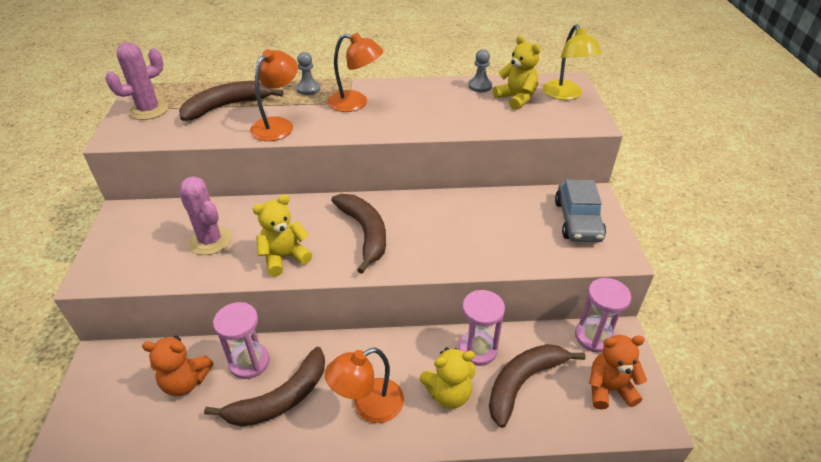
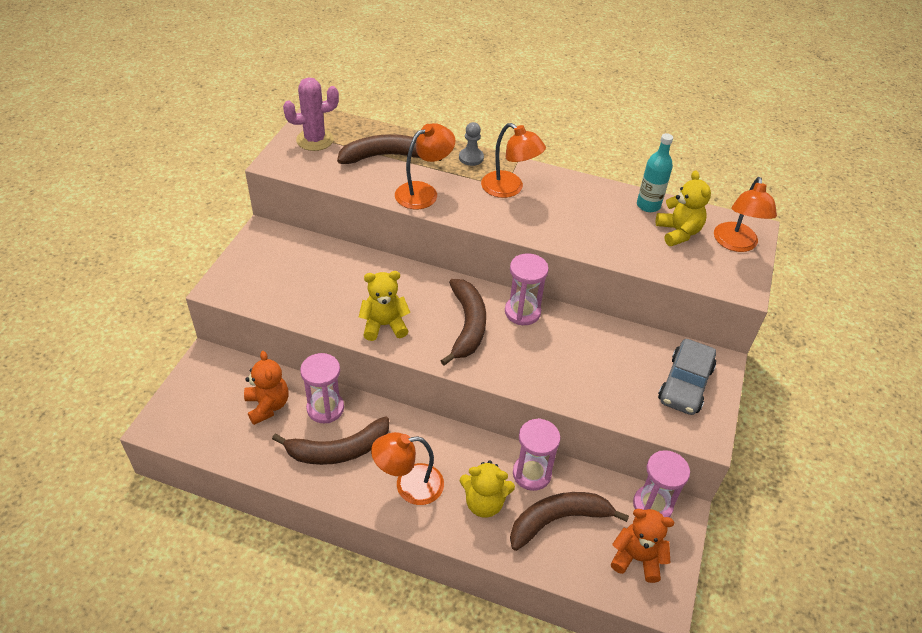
camera: 20 degrees right, 5 degrees up
orange teddy bear [142,336,214,396] -> orange teddy bear turned 135 degrees counterclockwise [244,351,288,425]
pink cactus [179,176,232,255] -> none
grey pawn [468,49,492,92] -> turquoise bottle [637,133,673,212]
yellow lamp [543,24,602,100] -> orange lamp [714,177,777,252]
none -> pink hourglass [505,253,549,325]

